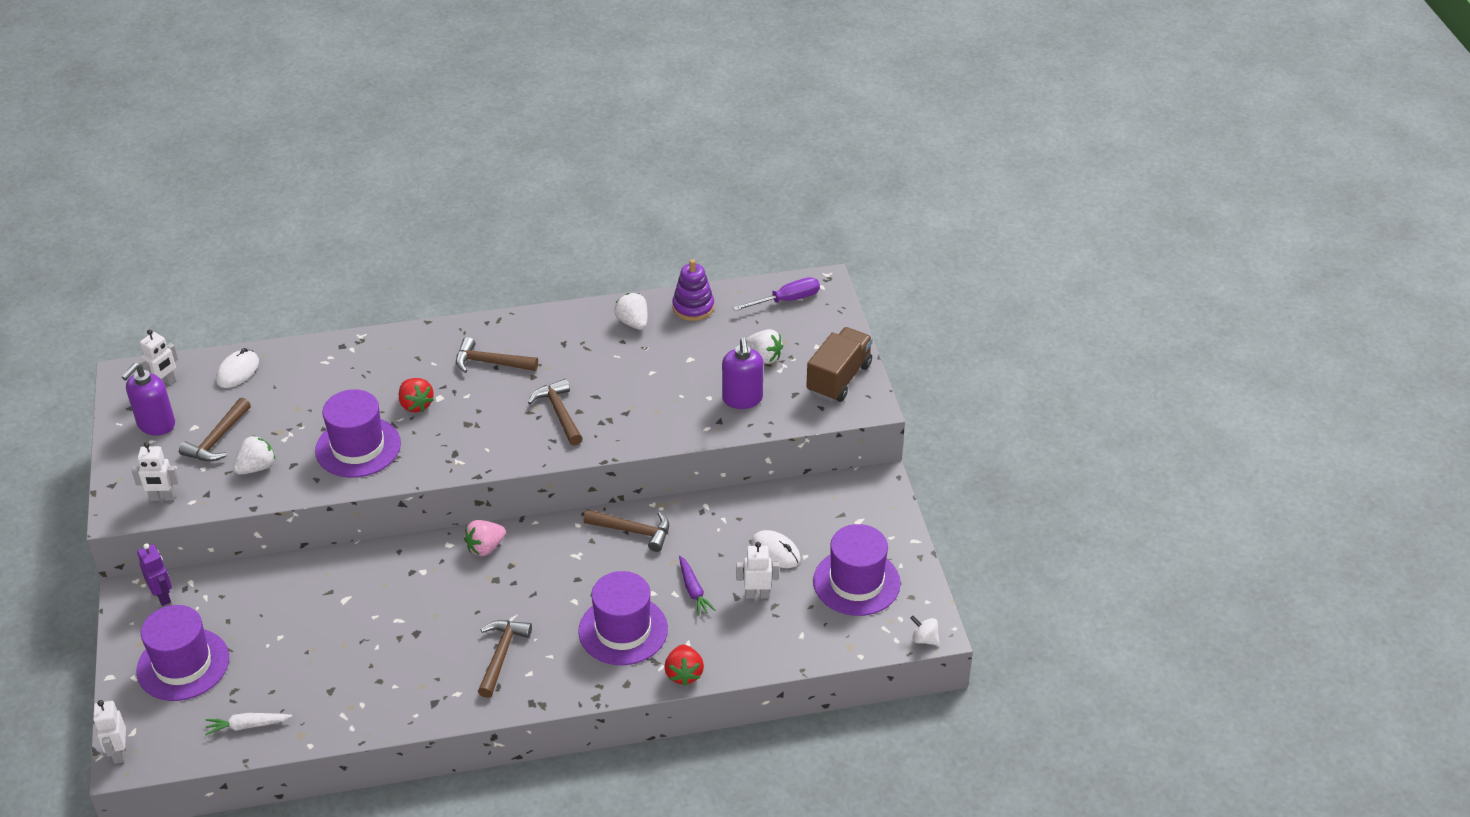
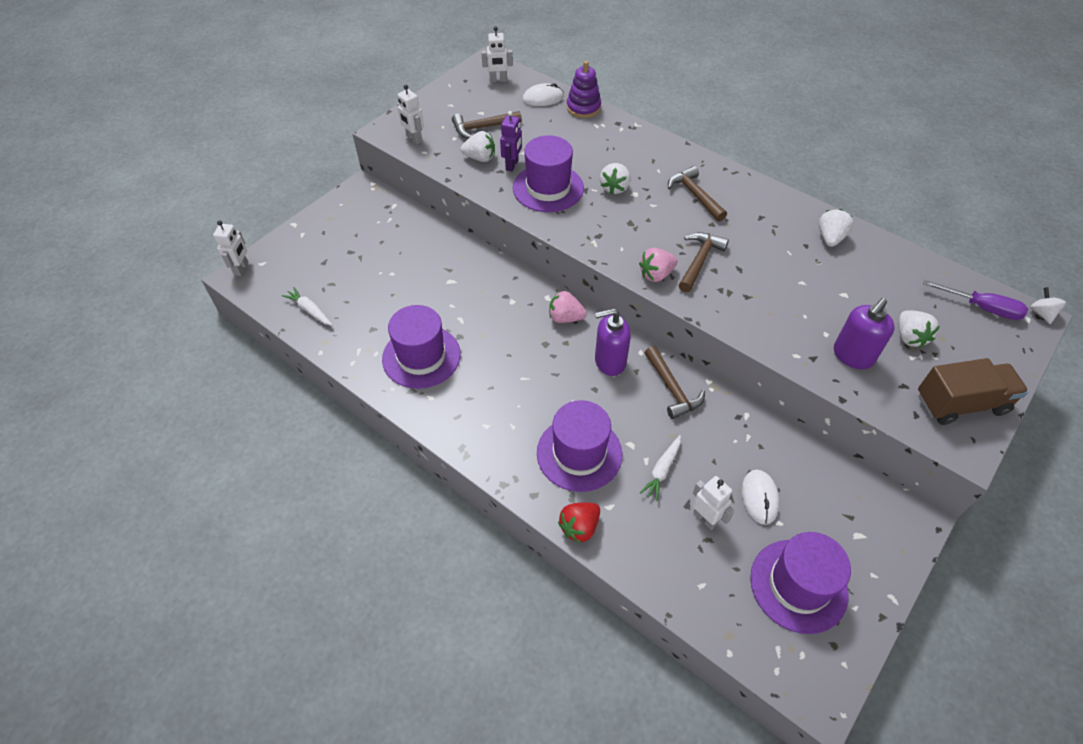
camera: 50 degrees right, 10 degrees up
white robot [93,700,126,764] -> white robot turned 150 degrees clockwise [213,220,248,276]
purple soap dispenser [122,363,175,435] -> purple soap dispenser moved to [595,308,631,376]
purple hat [136,605,229,701] -> purple hat moved to [382,305,461,389]
purple robot [137,543,172,606] -> purple robot moved to [500,111,522,171]
red strawberry [399,378,434,412] -> white strawberry [600,163,630,194]
brown hammer [478,620,532,698] -> none
purple stacking toy [672,259,714,321] -> purple stacking toy moved to [567,61,601,118]
purple carrot [679,556,716,616] -> white carrot [640,435,681,501]
white spinning top [910,616,940,645] -> white spinning top moved to [1031,287,1066,324]
none -> pink strawberry [639,247,677,282]

